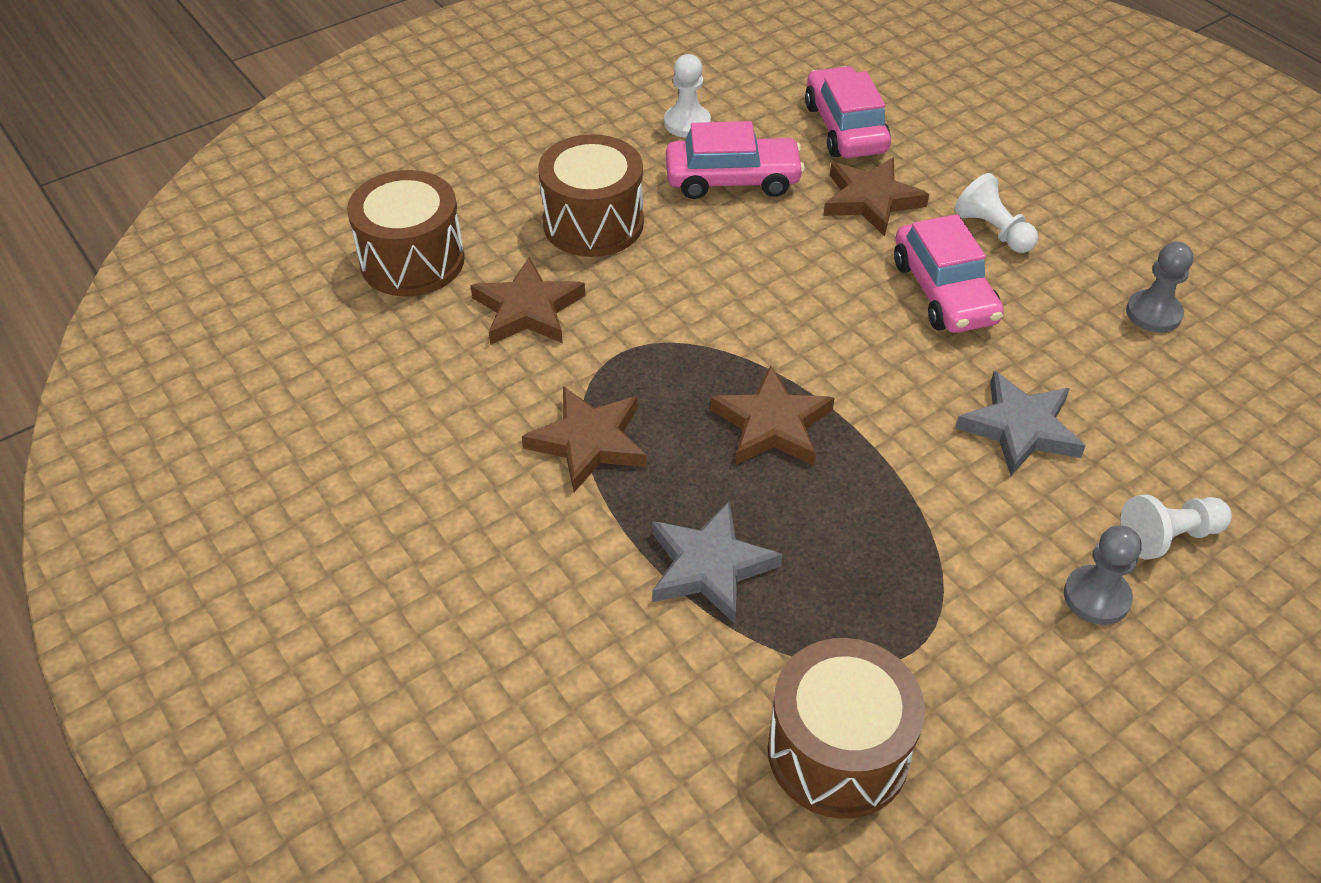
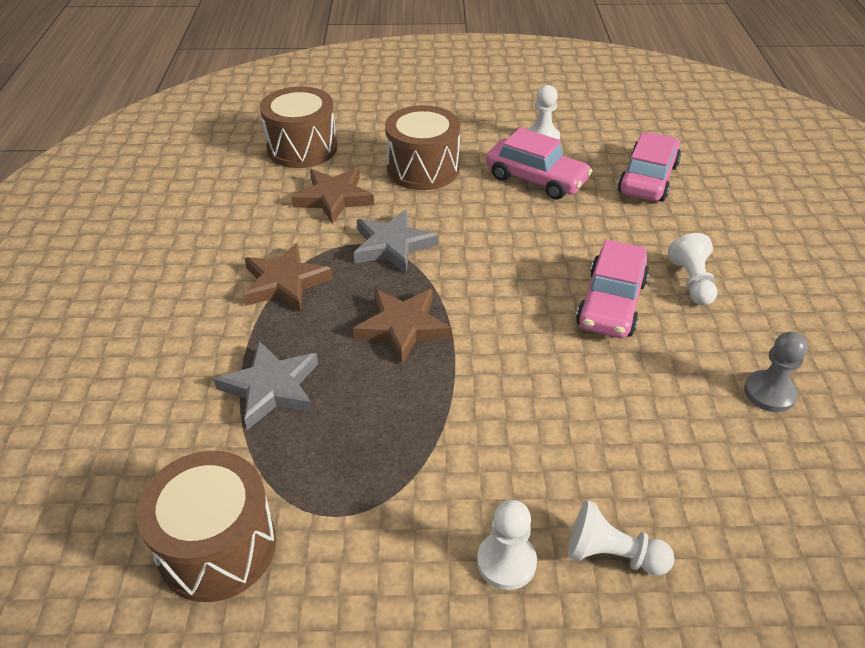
camera: 35 degrees right, 5 degrees down
brown star [823,158,929,236] -> none
grey star [955,371,1086,476] -> grey star moved to [354,209,438,273]
grey pawn [1064,526,1142,625] -> white pawn [477,500,537,590]

